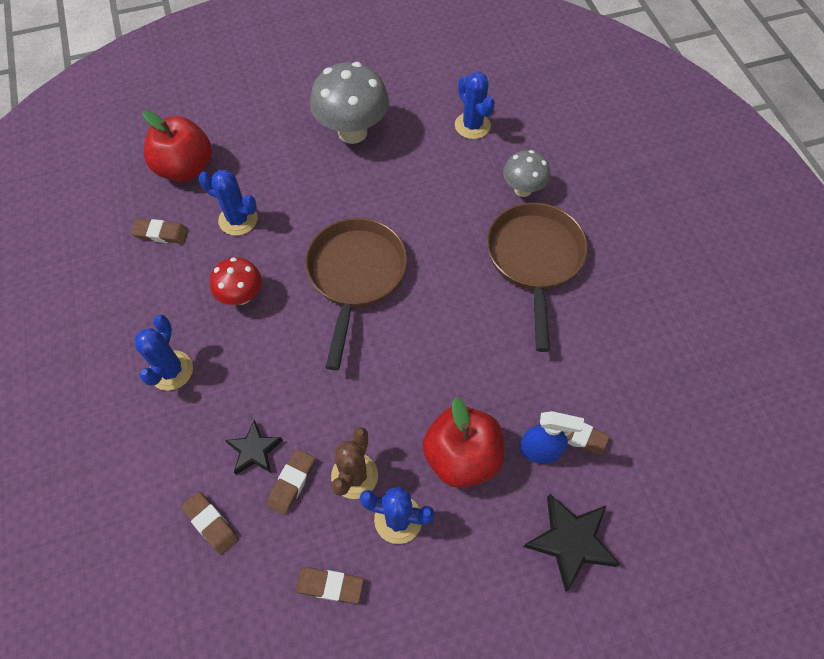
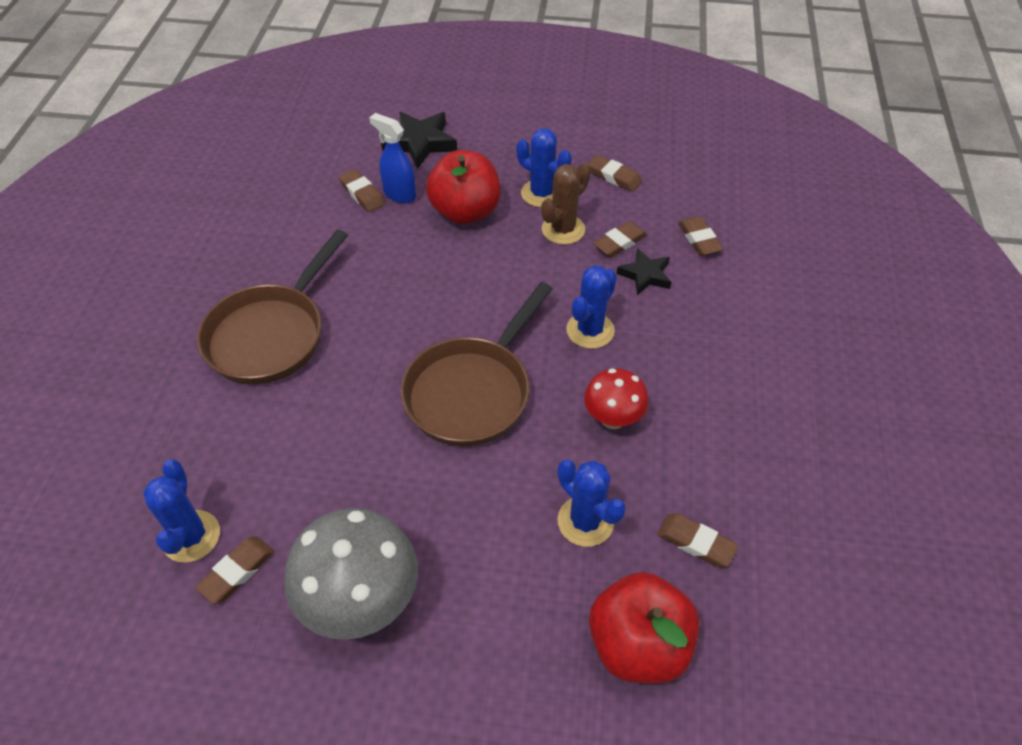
camera: 155 degrees left, 10 degrees down
blue cactus [135,315,193,390] -> blue cactus moved to [566,265,617,349]
grey mushroom [503,150,550,197] -> none
none -> brown eraser [195,536,274,604]

